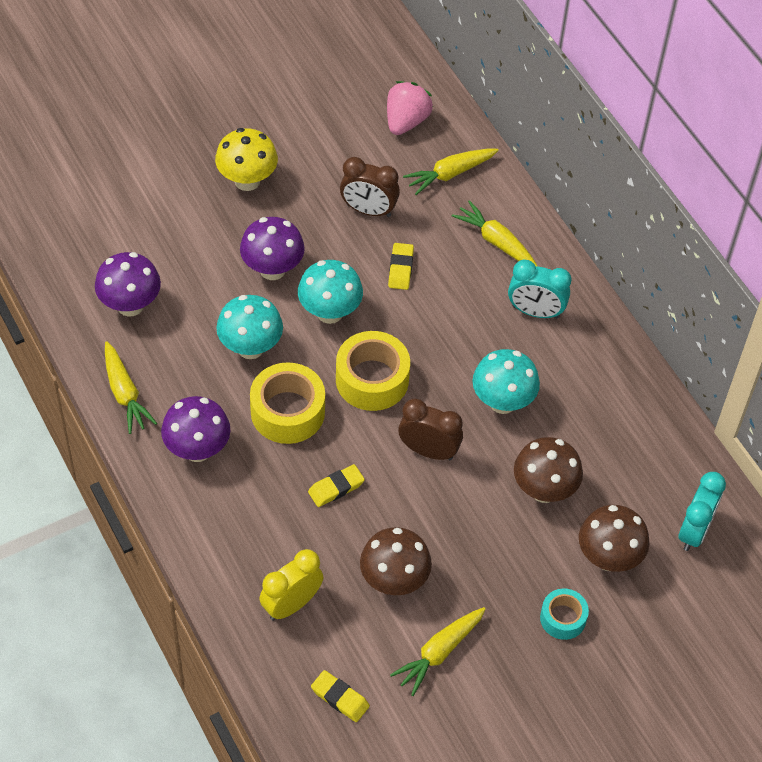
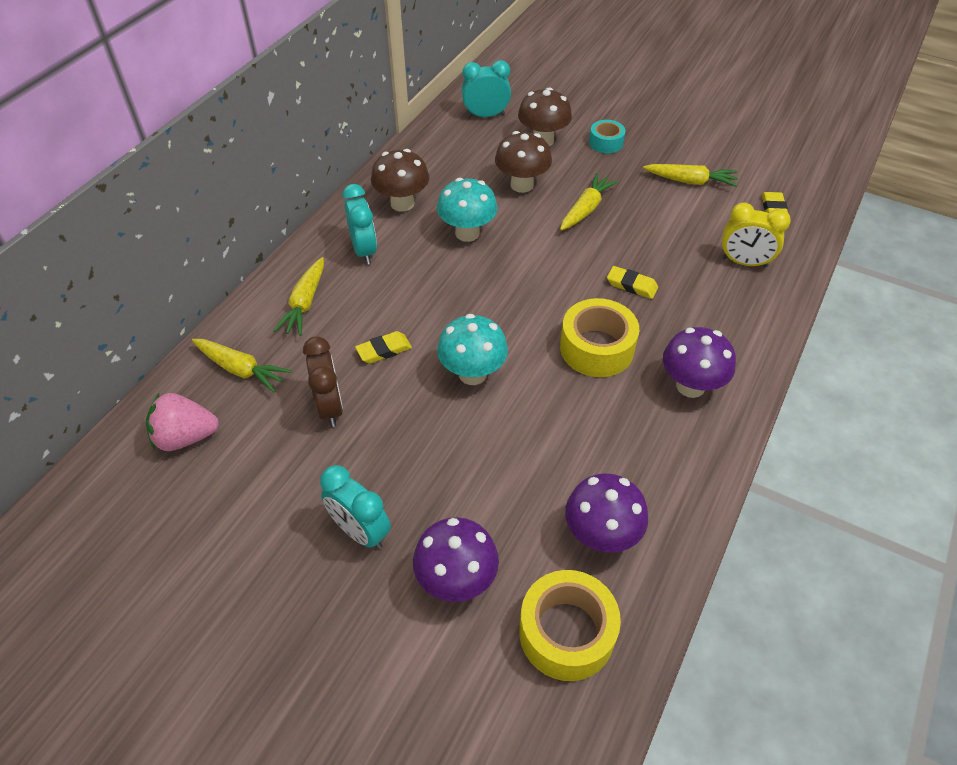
camera: 120 degrees left, 5 degrees down
yellow carrot [105,341,157,434] -> yellow carrot moved to [560,173,619,231]
yellow mushroom [215,128,278,191] -> turquoise clock [320,465,391,549]
turquoise mushroom [216,295,283,359] -> none
purple mushroom [240,217,305,280] -> purple mushroom moved to [413,517,499,602]
yellow tape [336,331,410,411] -> yellow tape moved to [519,570,621,681]
brown mushroom [360,527,432,595] -> brown mushroom moved to [371,149,429,212]
brown clock [398,399,463,460] -> none

